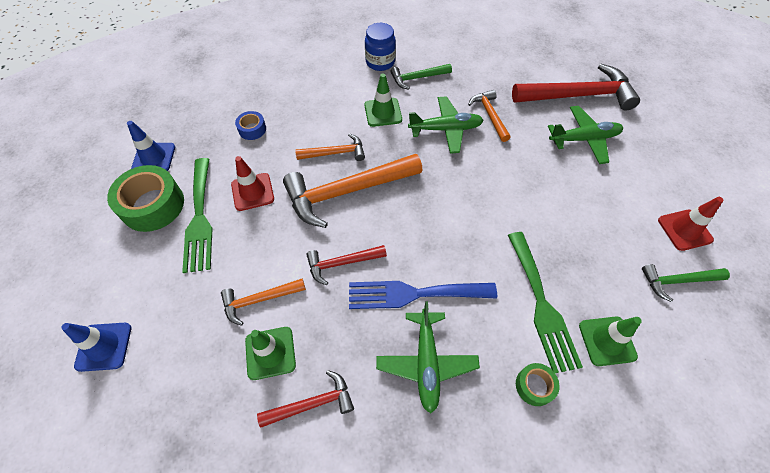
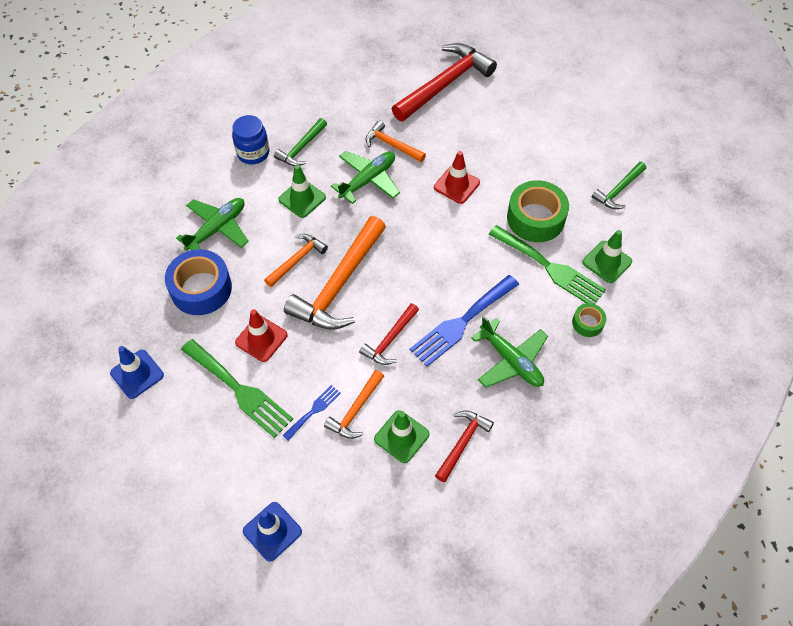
camera: 40 degrees left, 0 degrees up
green tape [107,165,184,232] -> green tape moved to [507,180,569,242]
blue tape [235,111,266,140] -> blue tape [165,249,232,315], size x1.99
green plane [548,106,623,164] -> green plane moved to [176,198,249,251]
red traffic cone [658,197,724,251] -> red traffic cone moved to [434,151,480,204]
none -> blue fork [283,385,341,441]

